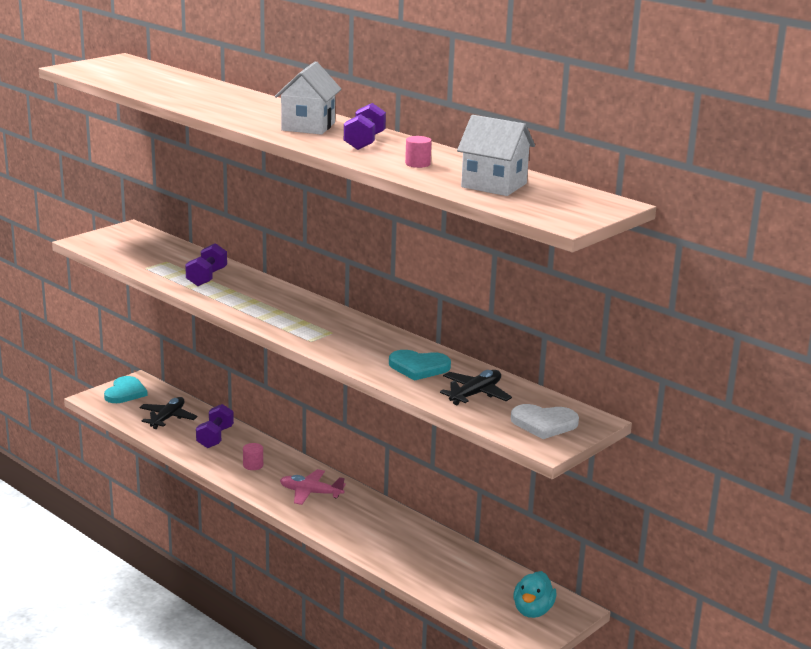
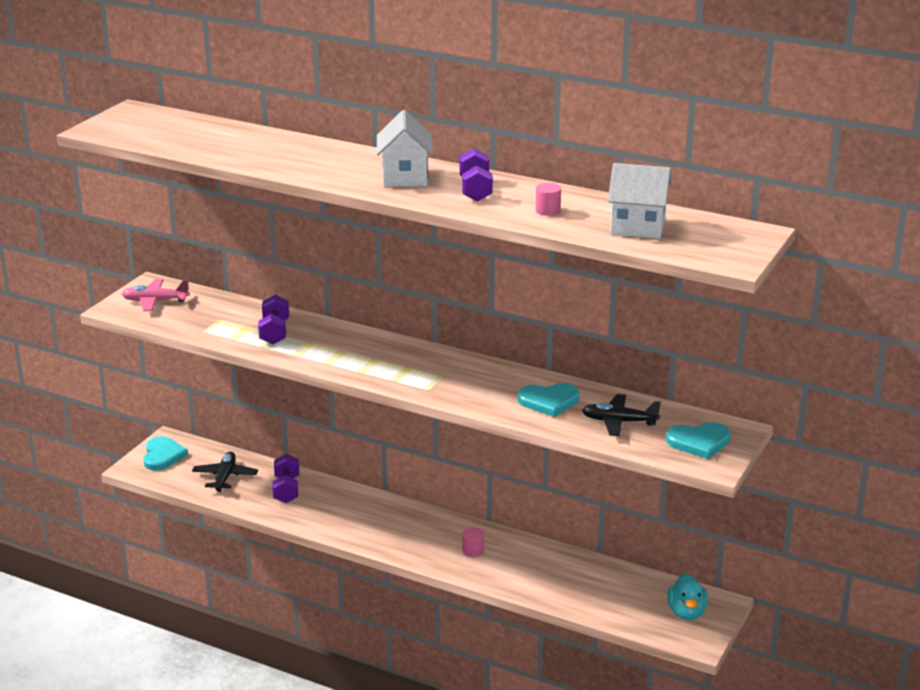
camera: 15 degrees left, 5 degrees up
pink cylinder [243,443,263,470] -> pink cylinder moved to [462,527,484,557]
pink plane [280,469,346,505] -> pink plane moved to [122,279,190,311]
black plane [440,370,512,405] -> black plane turned 105 degrees counterclockwise [582,394,661,436]
white heart [511,404,579,439] -> turquoise heart [666,422,731,459]

